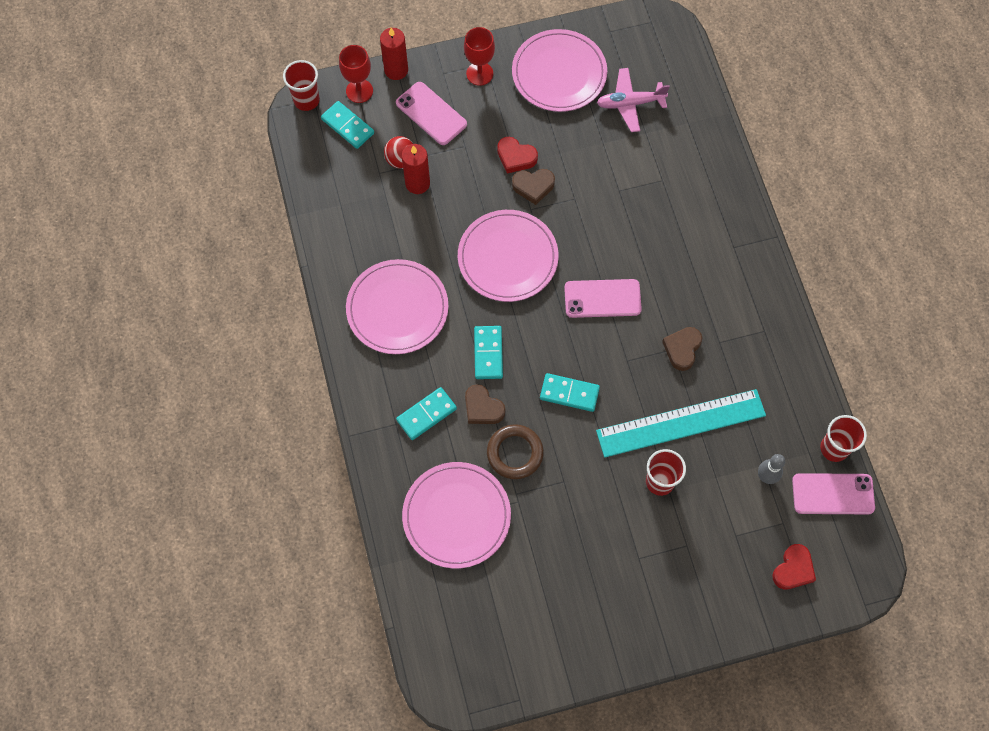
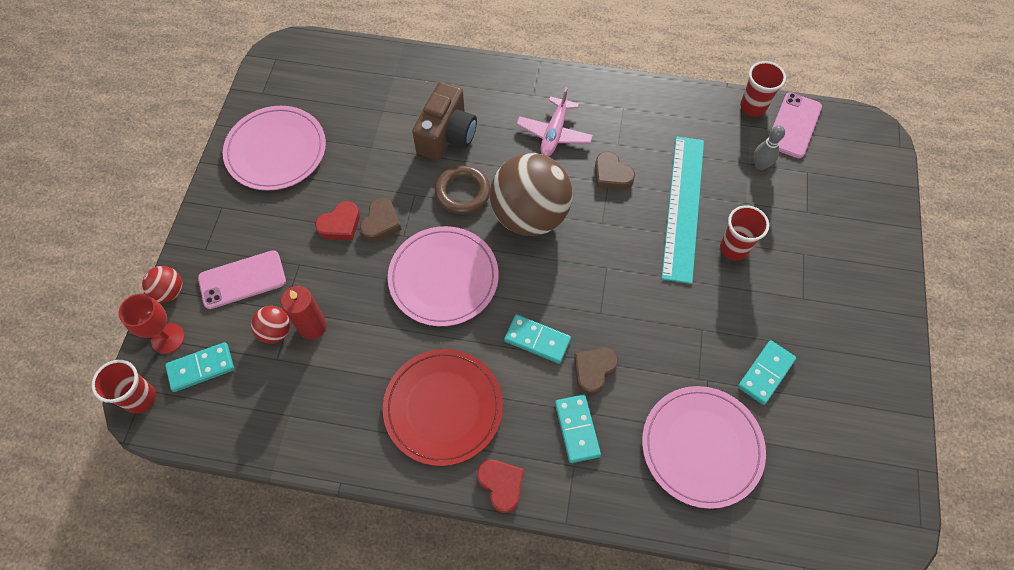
camera: 65 degrees left, 5 degrees down
pink plate [346,259,449,354] -> red plate [383,349,503,466]
red candle [380,28,408,80] -> red ball [142,266,182,303]
red goblet [464,27,495,86] -> none
brown heart [465,384,505,424] -> brown heart turned 150 degrees clockwise [574,348,618,395]
brown ring [487,424,544,479] -> brown ring moved to [435,165,491,215]
turquoise domino [540,373,600,412] -> turquoise domino moved to [738,340,796,405]
pink phone [564,279,642,318] -> brown ball [490,153,572,236]
pink plane [597,68,670,132] -> pink plane moved to [516,87,593,157]
red heart [772,544,816,589] -> red heart moved to [477,460,524,513]
none -> brown camera [412,82,477,160]

